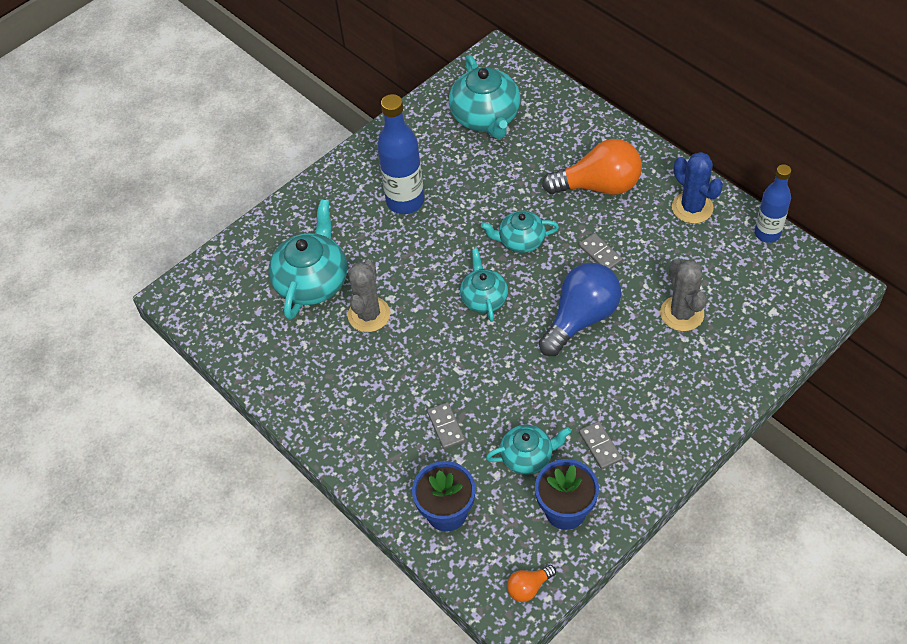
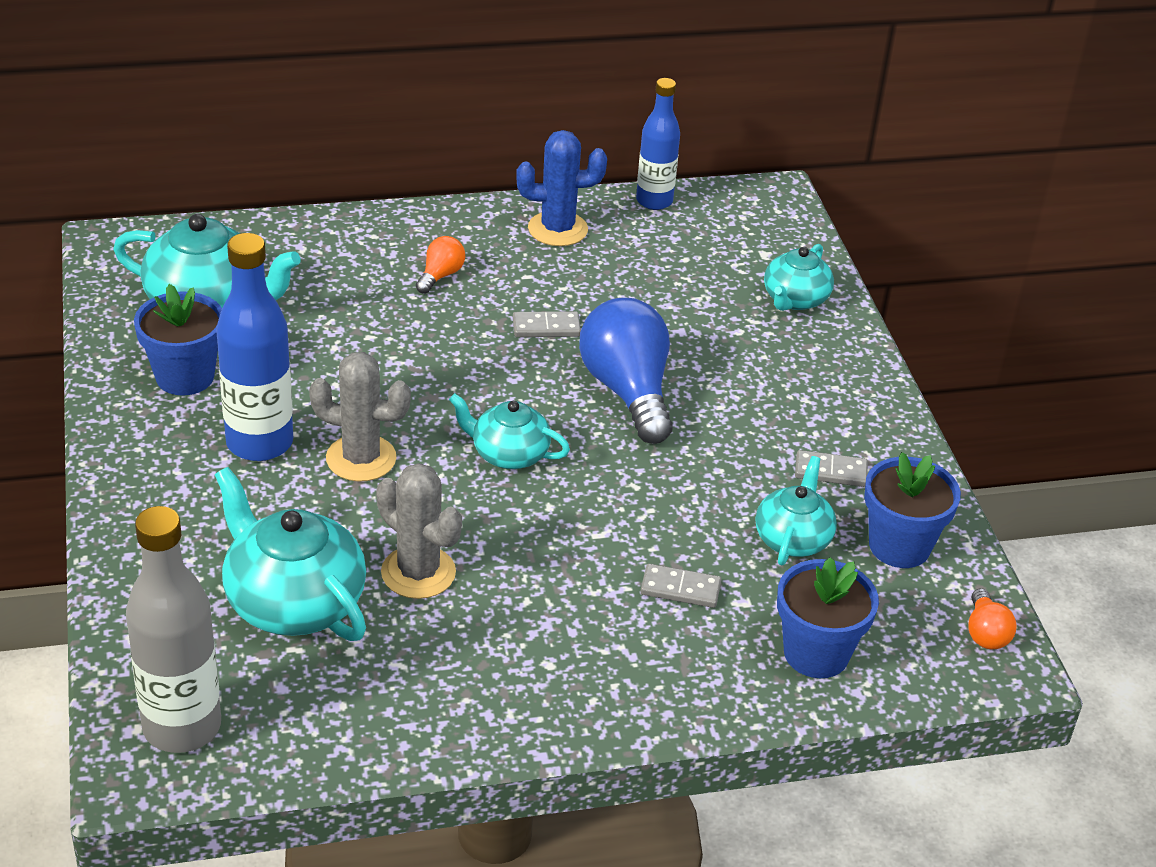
camera: 65 degrees left, 15 degrees down
turquoise teapot [481,211,559,253] -> turquoise teapot moved to [764,244,834,311]
orange light bulb [542,139,642,195] -> orange light bulb [416,236,465,294], size x0.46
grey cactus [660,259,707,331] -> grey cactus moved to [309,352,411,482]
none -> grey bottle [126,506,221,753]
none -> blue flower pot [134,284,222,395]

